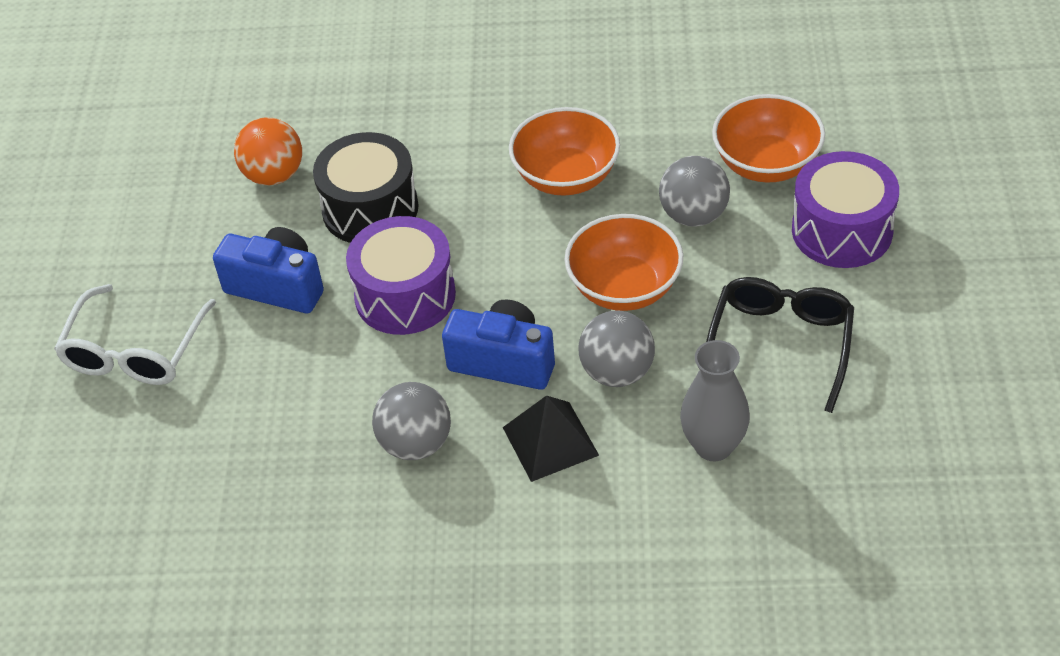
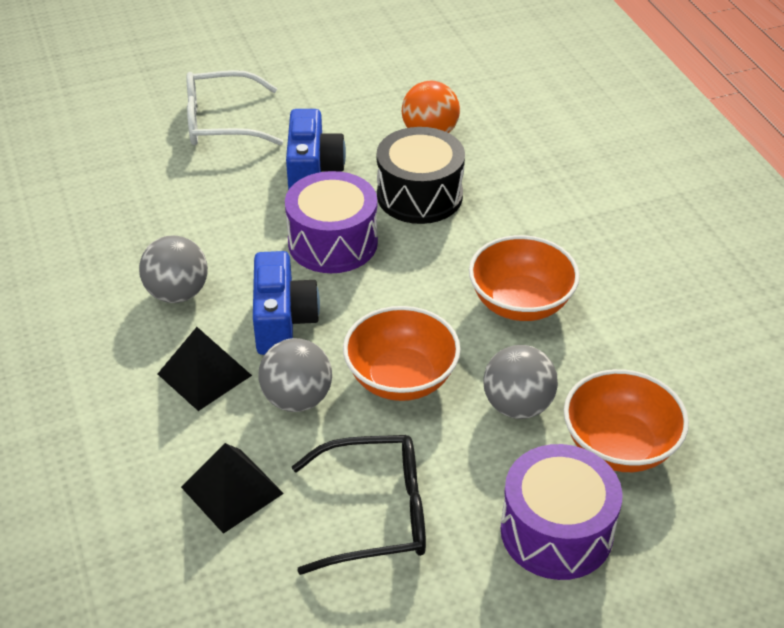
camera: 65 degrees right, 5 degrees down
grey vase [680,340,750,461] -> black pyramid [181,443,284,534]

